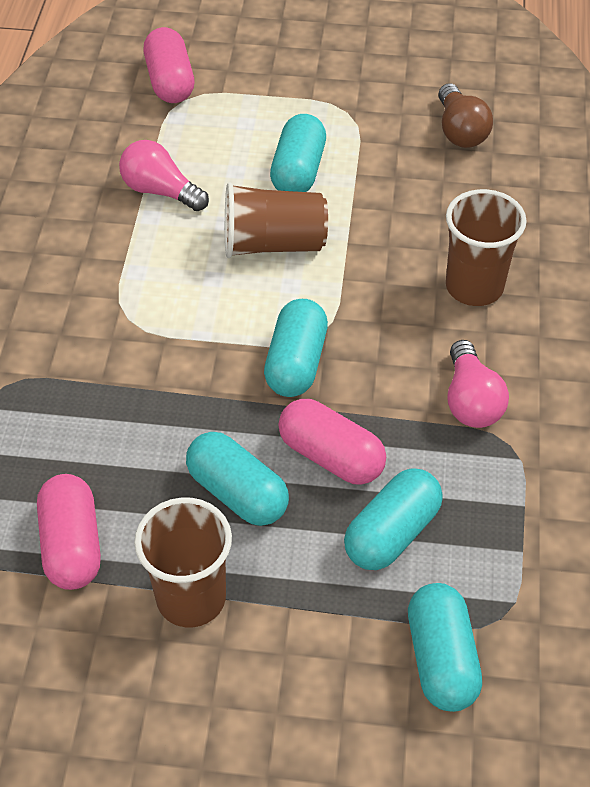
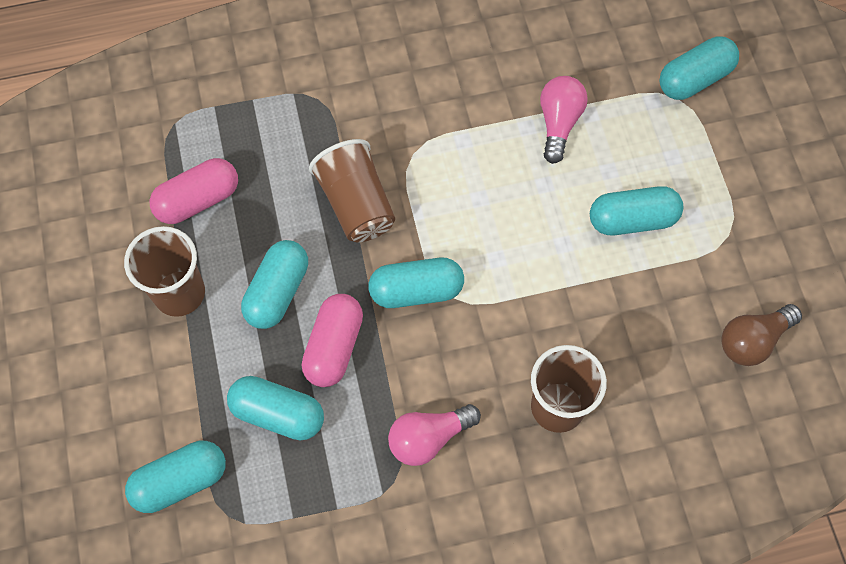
camera: 70 degrees right, 15 degrees up
pink capsule [144,27,194,103] -> turquoise capsule [659,36,739,100]
brown cup [225,182,328,258] -> brown cup moved to [309,139,395,243]

